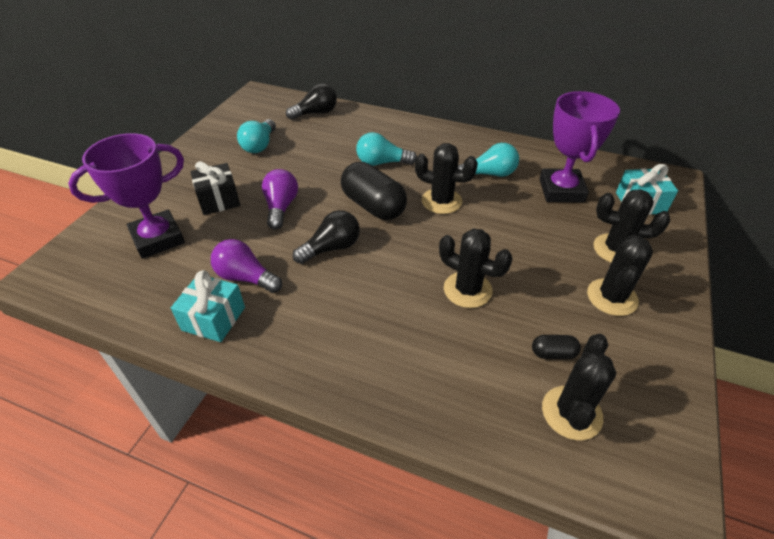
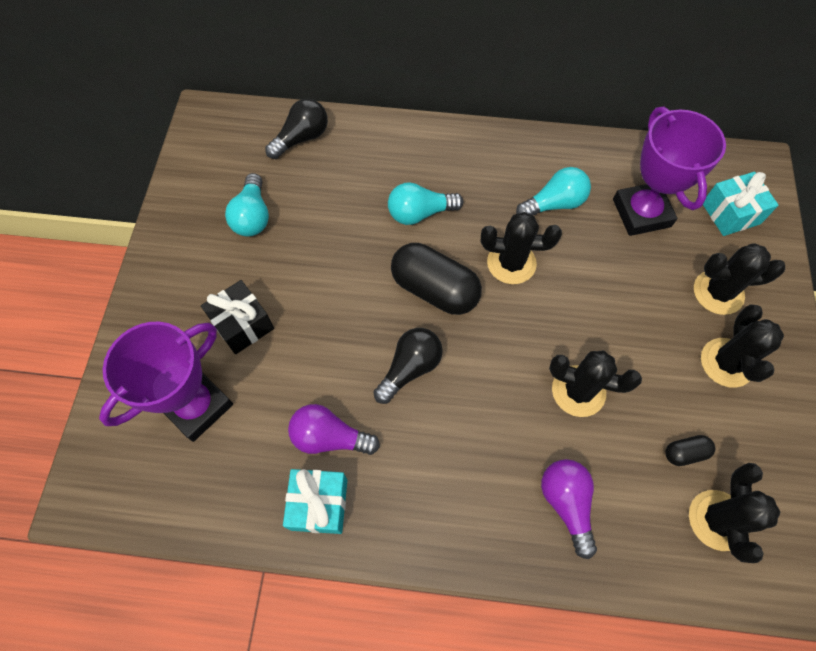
camera: 15 degrees left, 20 degrees up
purple light bulb [262,169,298,230] -> purple light bulb moved to [541,459,597,559]

